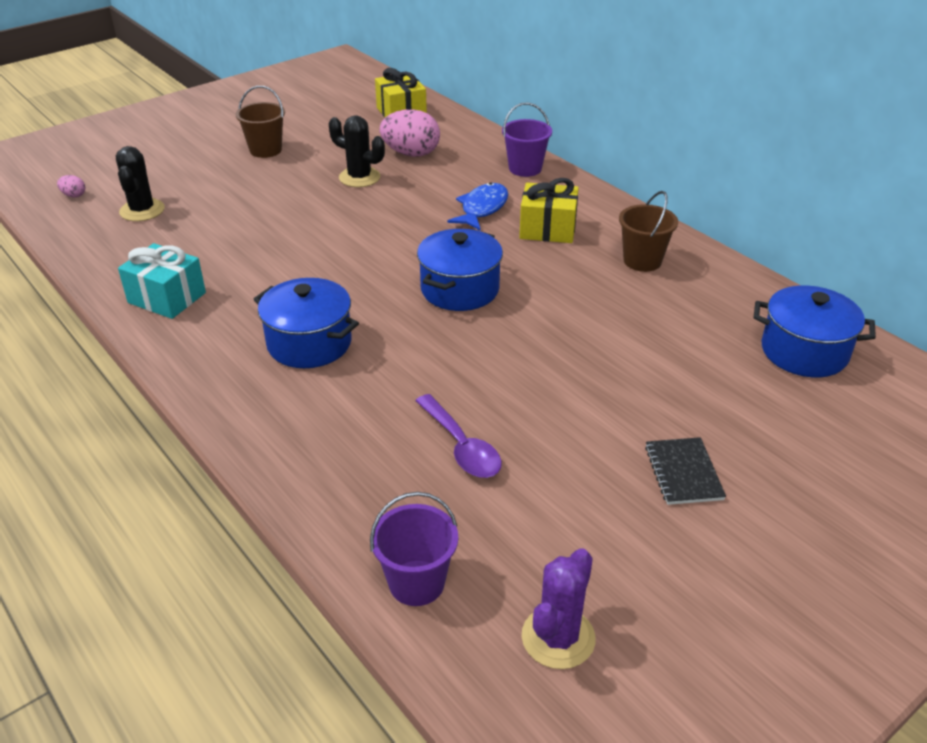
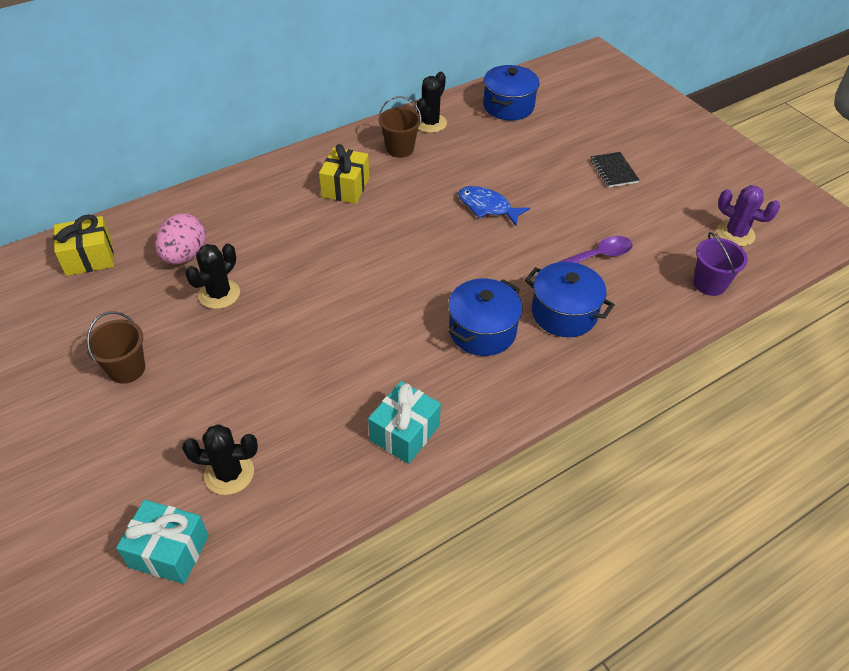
camera: 85 degrees left, 10 degrees up
pink egg [57,175,85,198] -> turquoise gift [116,500,209,584]
blue pot [417,229,503,311] -> blue pot moved to [525,262,615,337]
blue fish [447,182,508,231] -> blue fish moved to [458,186,530,226]
purple bucket [502,103,552,177] -> none
black notebook [645,437,726,505] -> black notebook turned 75 degrees clockwise [590,152,639,188]
none -> black cactus [417,72,447,133]

